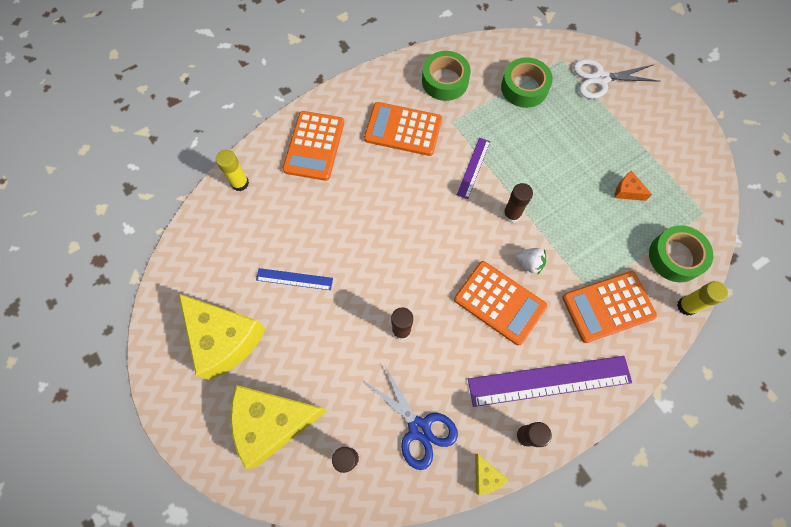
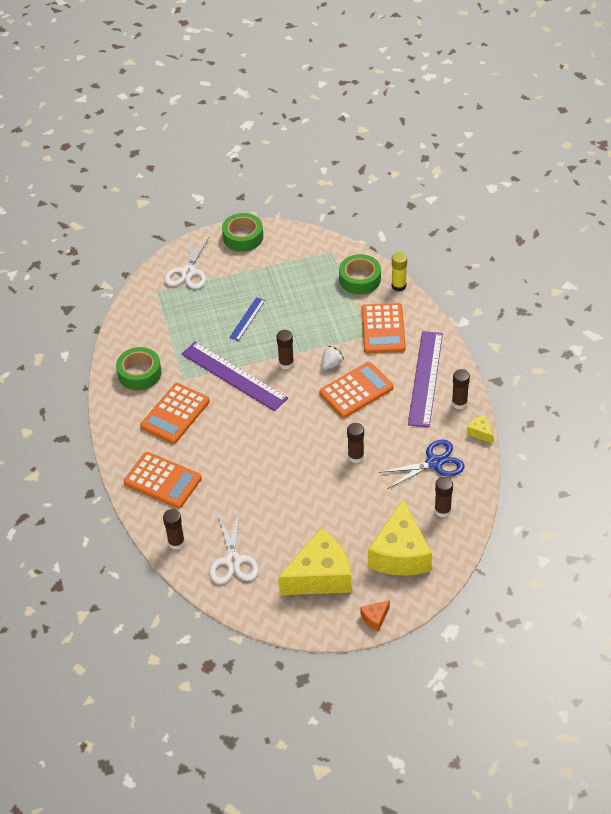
camera: 70 degrees left, 20 degrees down
yellow glue stick [216,150,249,191] -> brown glue stick [163,509,185,550]
blue ruler [256,268,333,290] -> blue ruler moved to [229,297,265,341]
purple ruler [457,138,490,199] -> purple ruler [182,342,288,411], size x1.99
yellow cheese [475,454,509,495] -> yellow cheese turned 120 degrees counterclockwise [466,415,493,444]
green tape [501,57,553,108] -> green tape moved to [222,213,263,252]
orange cheese [615,171,652,201] -> orange cheese moved to [360,600,390,632]
none -> white scissors [209,512,259,584]

